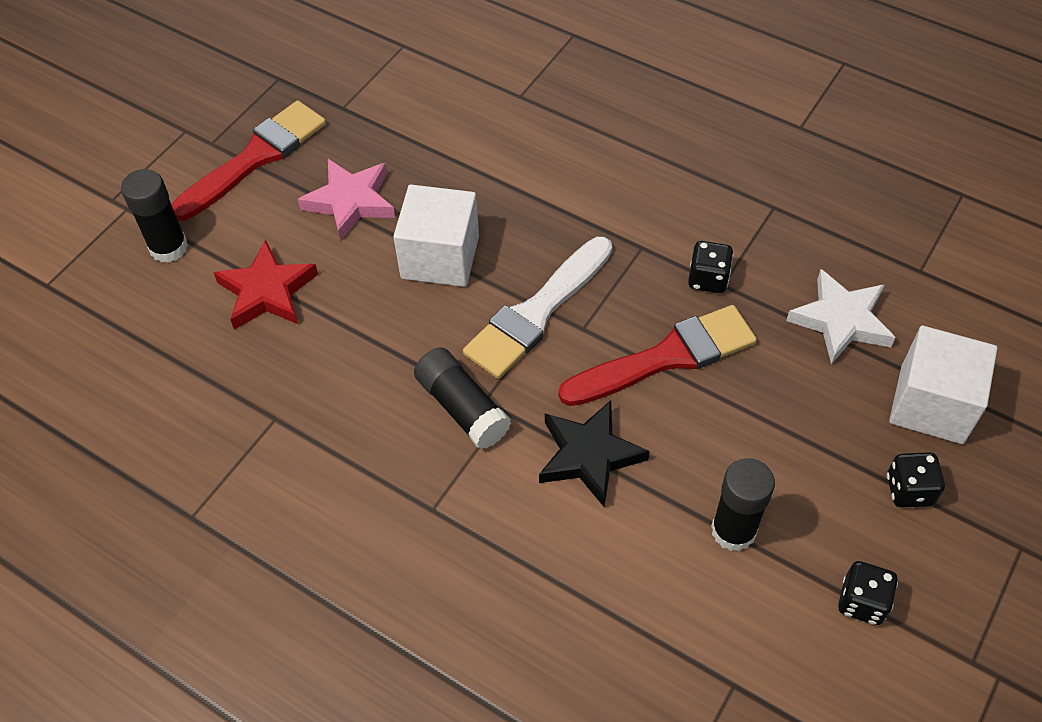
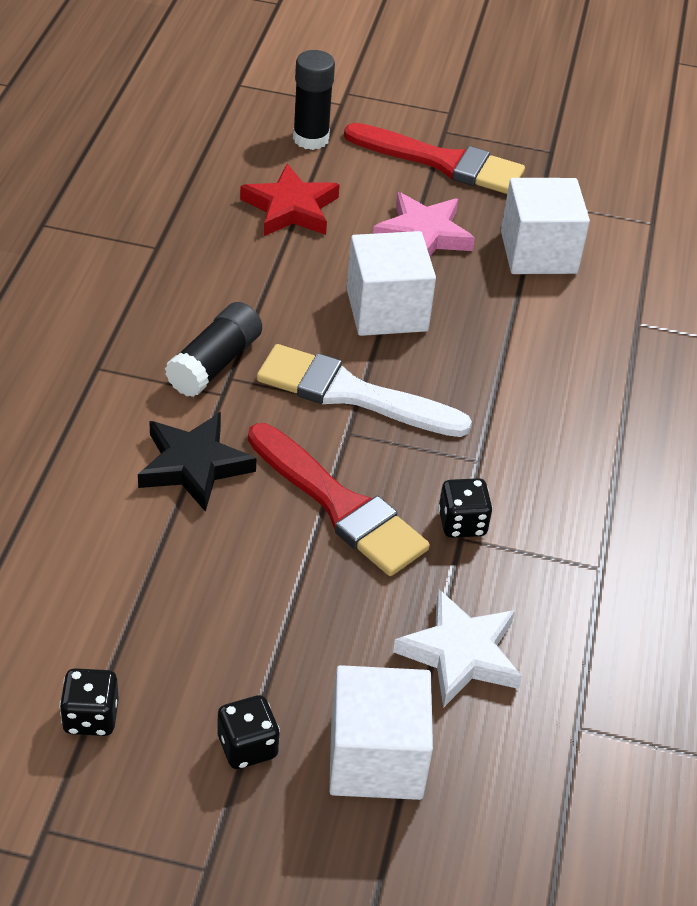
camera: 65 degrees right, 10 degrees down
black glue stick [711,458,775,552] -> none
none -> white cube [501,178,590,274]

